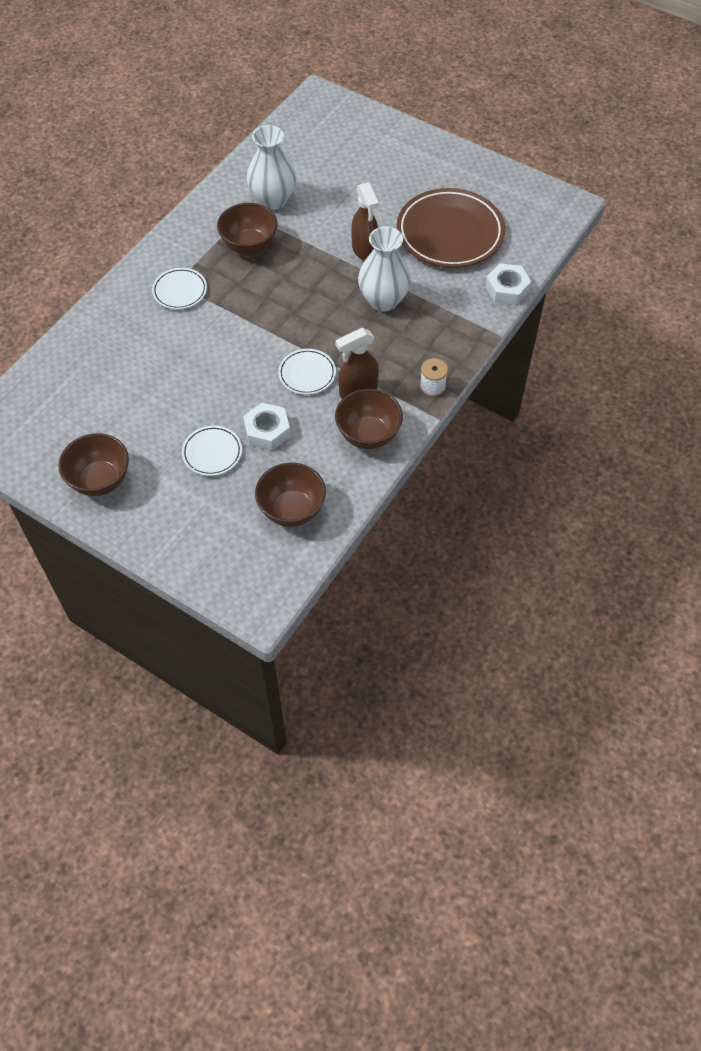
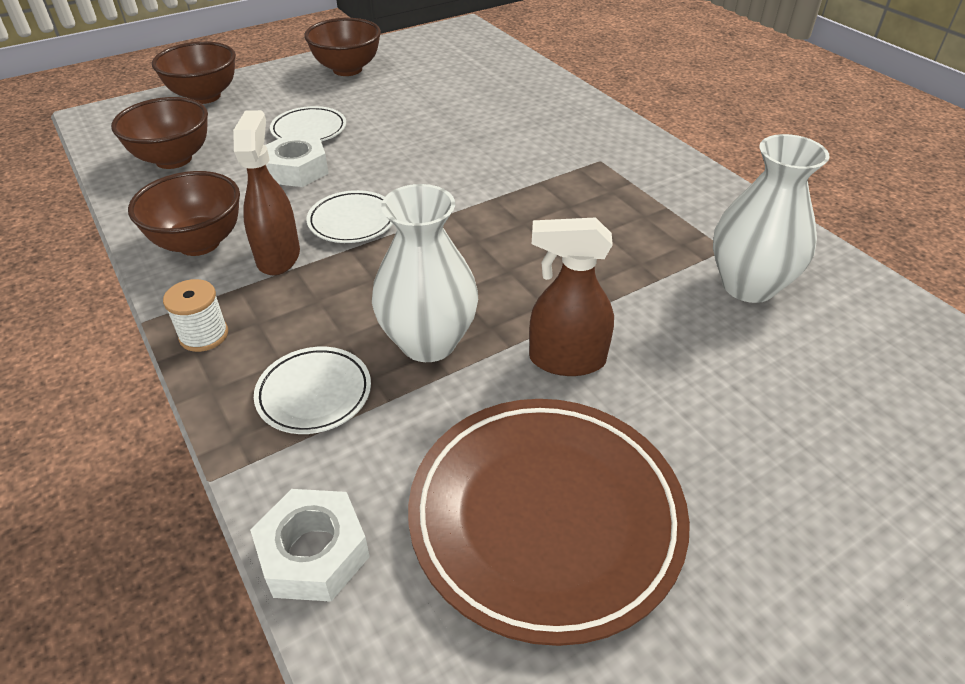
camera: 115 degrees right, 15 degrees down
white plate [152,268,207,309] -> white plate moved to [254,347,371,434]
brown bowl [217,203,278,255] -> brown bowl moved to [152,41,236,104]

